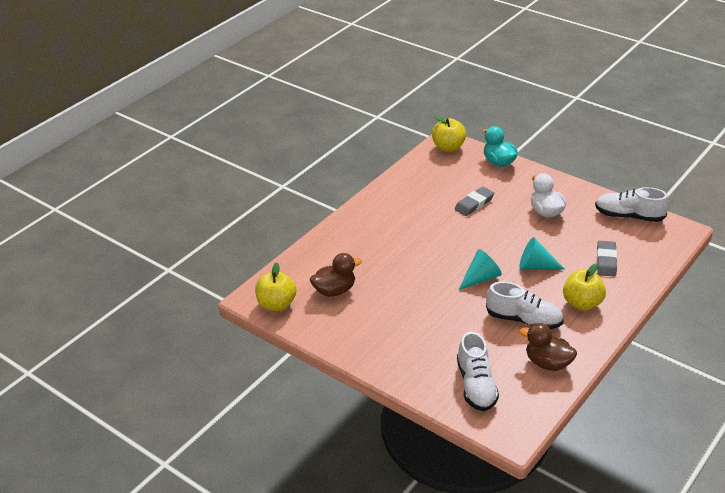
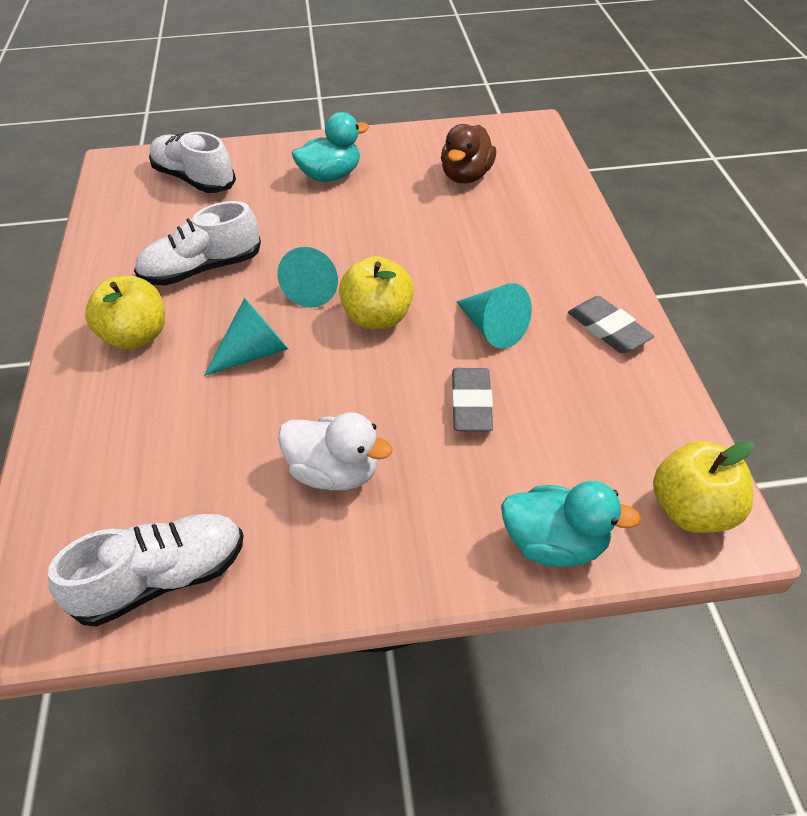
camera: 135 degrees right, 10 degrees up
yellow apple [255,262,296,311] -> yellow apple moved to [339,256,414,329]
brown duck [519,323,577,371] -> none
grey eraser [597,241,617,277] -> grey eraser moved to [568,296,654,353]
none -> turquoise duck [292,112,369,182]
none -> turquoise cone [456,283,532,349]

